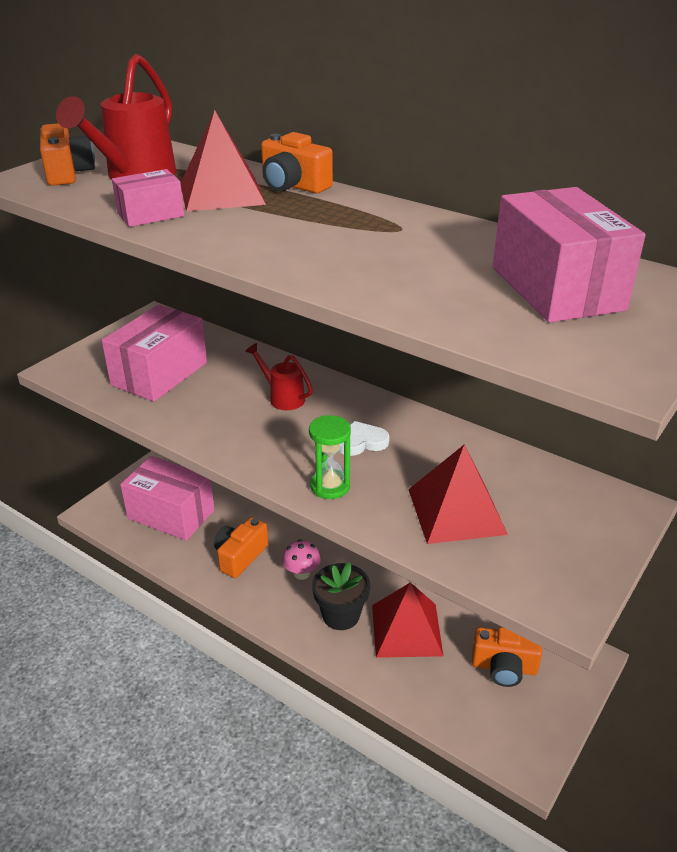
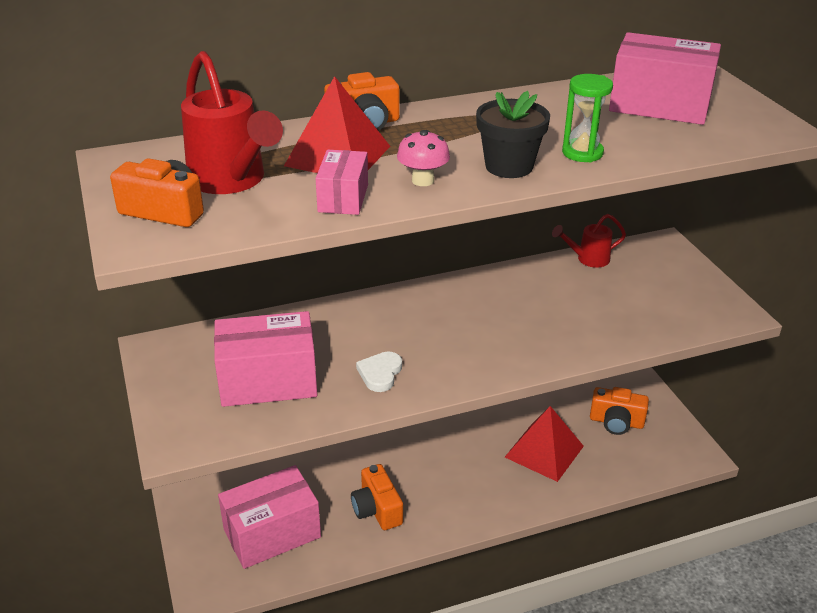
camera: 55 degrees left, 0 degrees up
pink box [102,305,207,402] -> pink box turned 75 degrees counterclockwise [214,311,317,407]
red watering can [245,343,313,410] -> red watering can moved to [552,214,626,268]
pink mushroom [282,539,321,580] -> pink mushroom moved to [397,130,450,186]
green hourglass [309,415,351,499] -> green hourglass moved to [562,74,613,162]
black flower pot [312,562,370,630] -> black flower pot moved to [476,91,550,178]
white heart [339,421,390,456] -> white heart moved to [356,351,402,392]
red pyramid [408,445,508,544] -> none
orange camera [472,627,542,687] -> orange camera turned 60 degrees clockwise [590,387,649,435]

